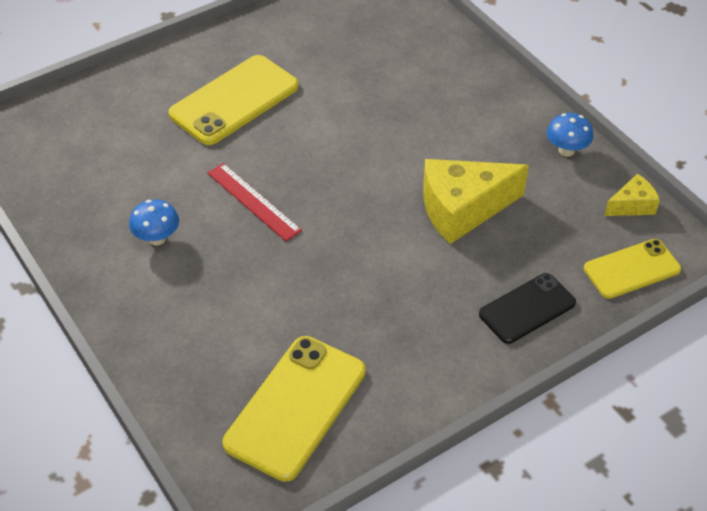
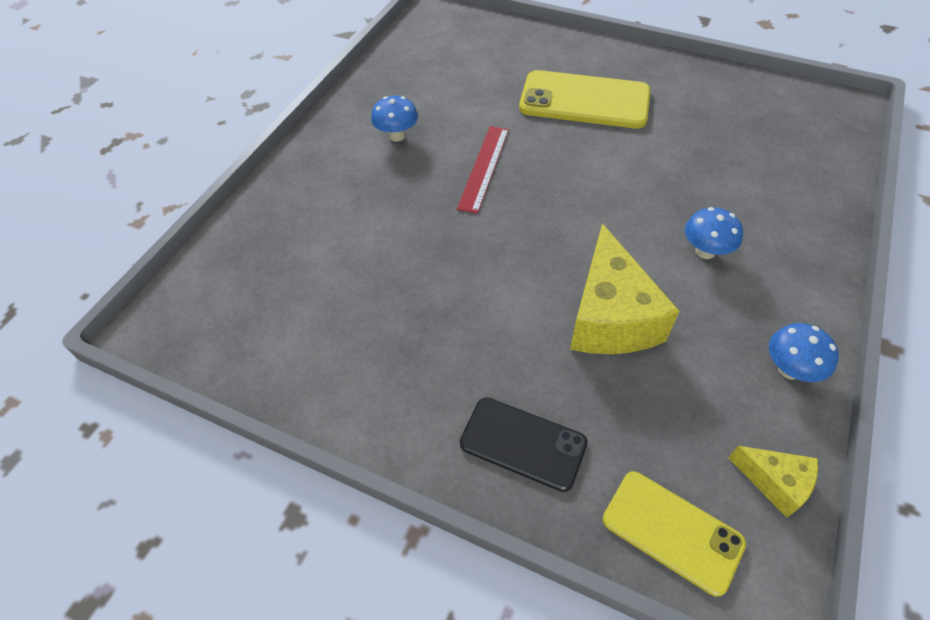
camera: 60 degrees right, 5 degrees up
yellow phone [223,336,366,482] -> none
yellow cheese [423,159,529,244] -> yellow cheese turned 135 degrees counterclockwise [570,223,679,354]
none -> blue mushroom [685,207,743,259]

